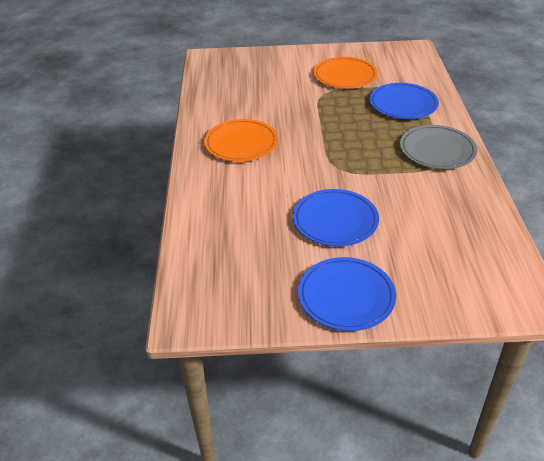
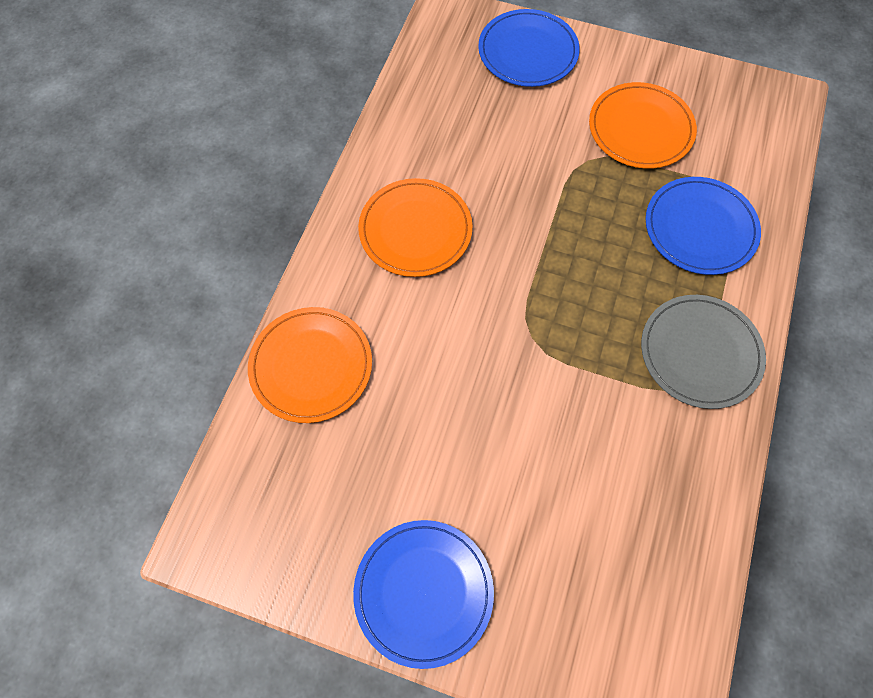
camera: 20 degrees right, 25 degrees up
blue plate [293,189,379,246] -> blue plate moved to [478,9,580,87]
none -> orange plate [248,307,372,423]

